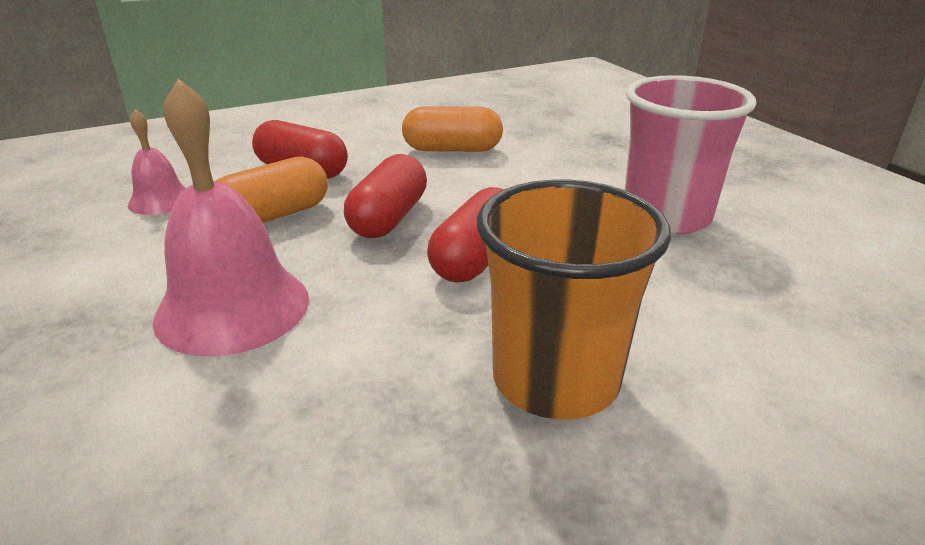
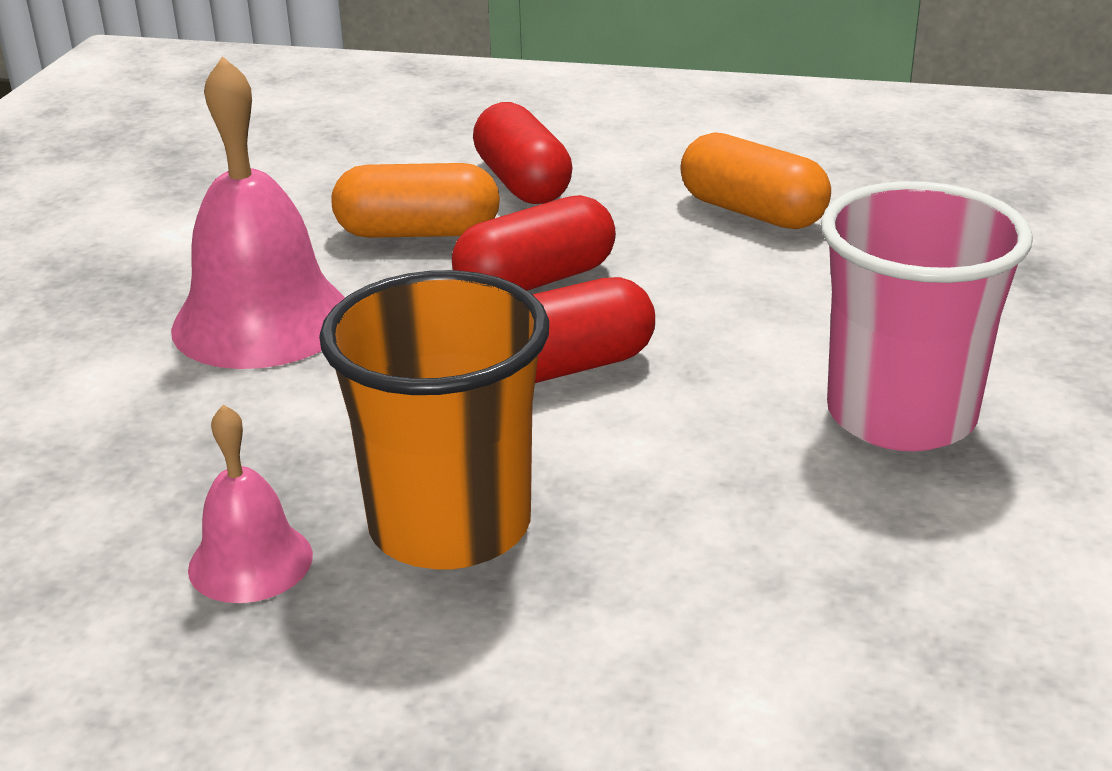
camera: 40 degrees right, 0 degrees up
pink bell [128,109,186,215] -> pink bell moved to [188,405,313,603]

